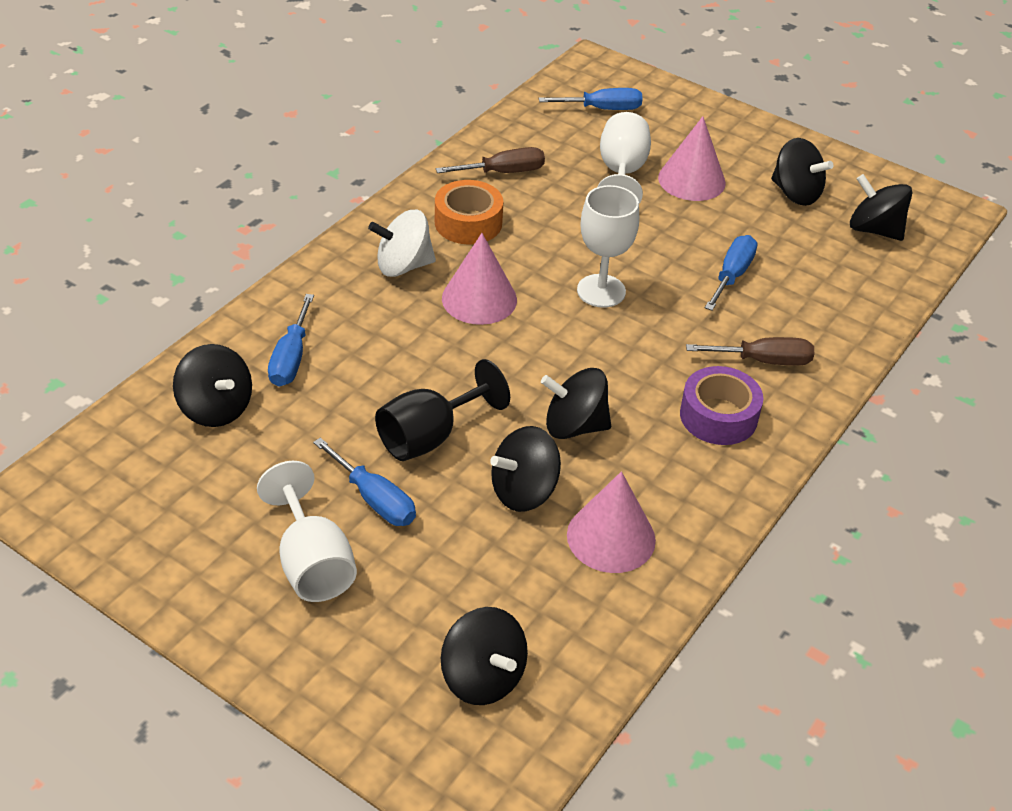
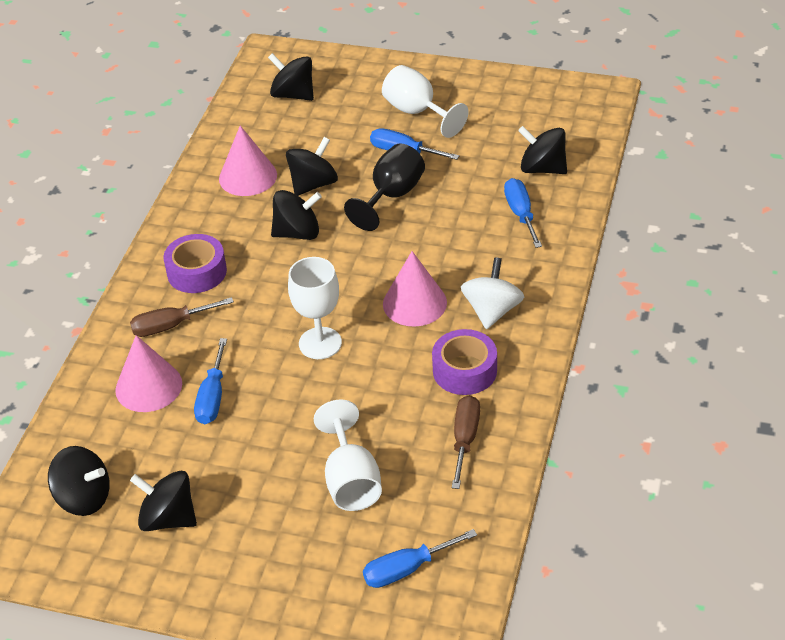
camera: 165 degrees right, 0 degrees up
white spinning top [368,210,436,277] -> white spinning top turned 45 degrees counterclockwise [461,257,524,329]
orange tape [435,180,503,244] -> purple tape [432,329,497,395]
brown screwdriver [436,147,545,173] -> brown screwdriver turned 135 degrees clockwise [452,395,480,489]
pink cone [658,116,726,201] -> pink cone moved to [115,335,182,412]

